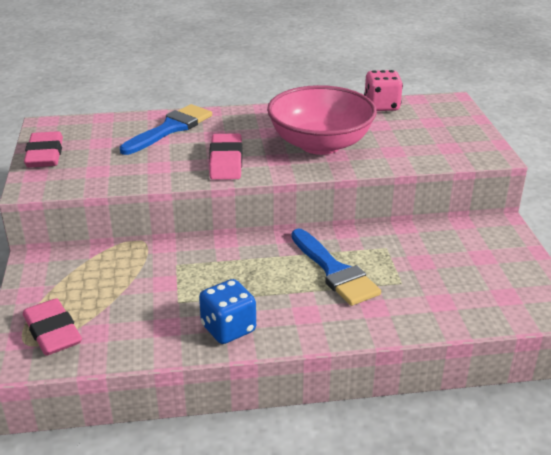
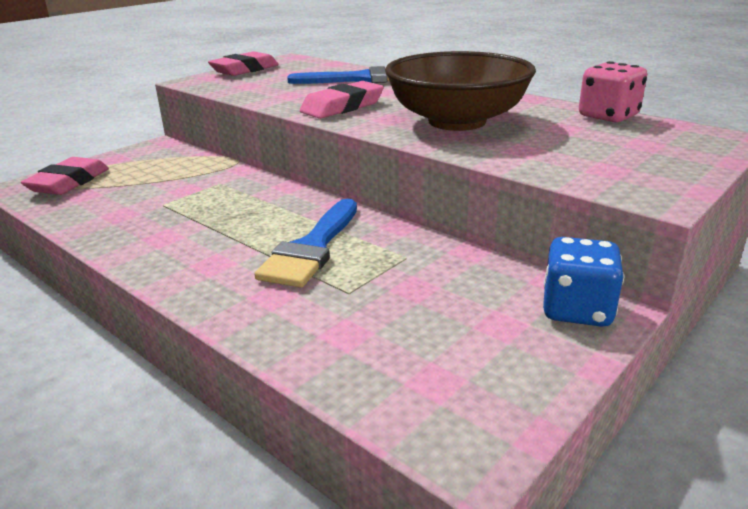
camera: 50 degrees right, 5 degrees down
blue dice [199,279,256,344] -> blue dice moved to [543,237,624,327]
pink bowl [267,85,377,155] -> brown bowl [385,51,536,131]

